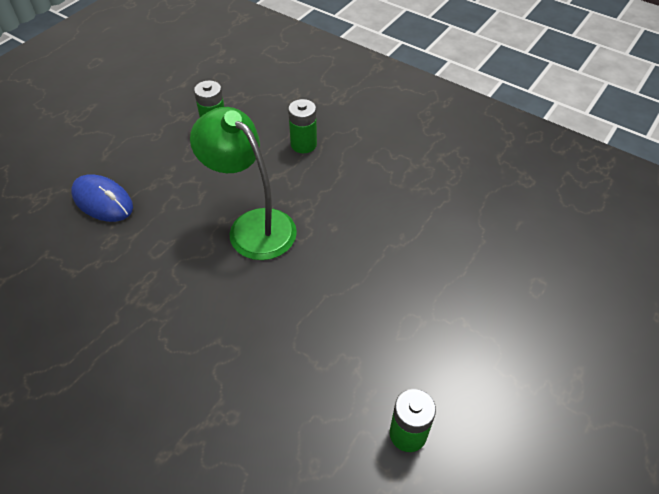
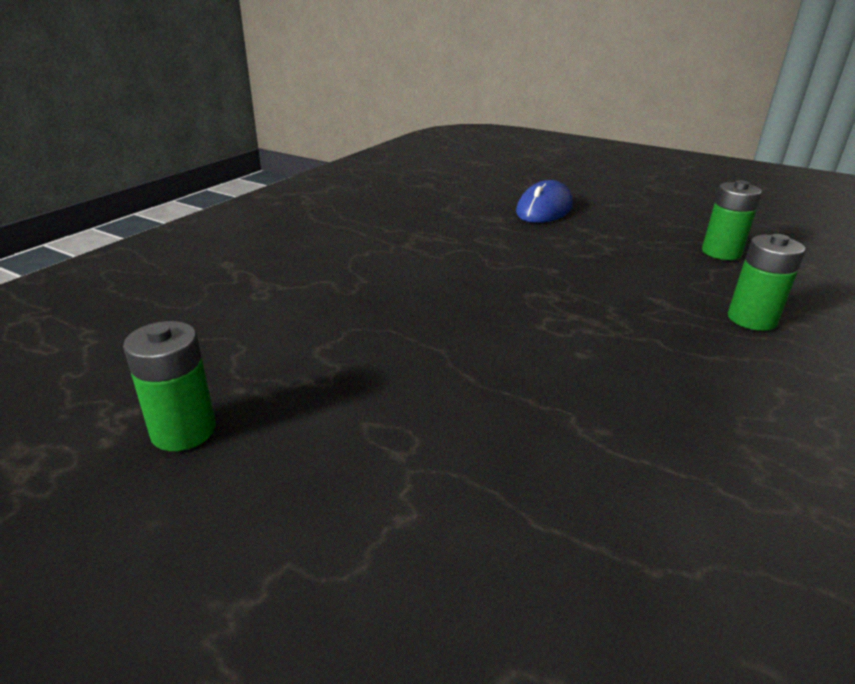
camera: 85 degrees right, 20 degrees down
green lamp [190,107,297,260] -> none

